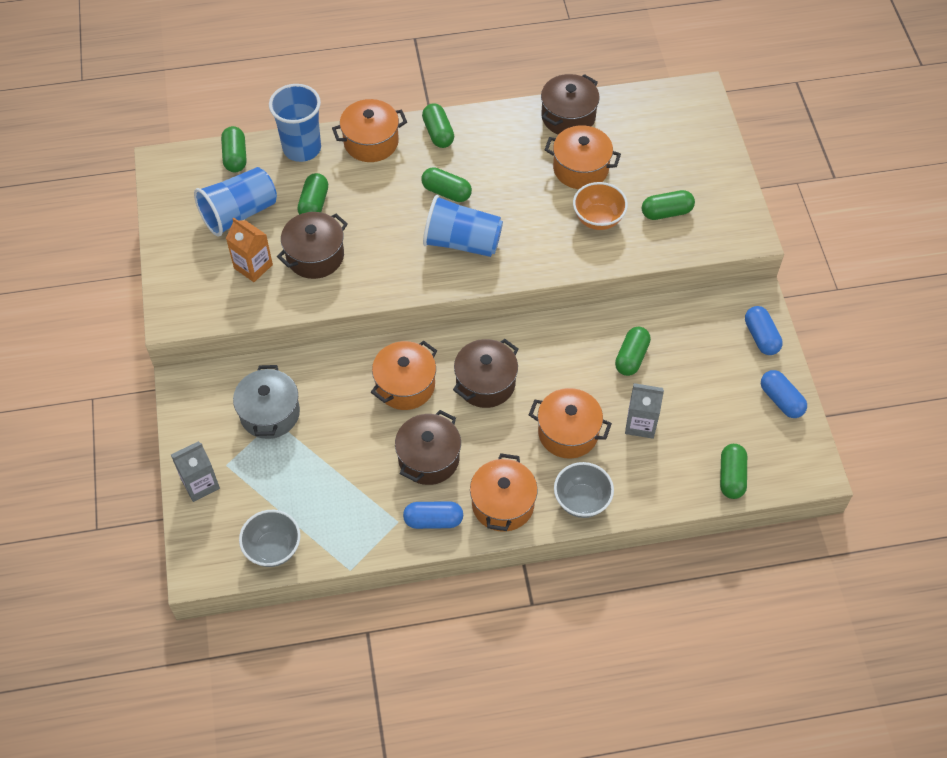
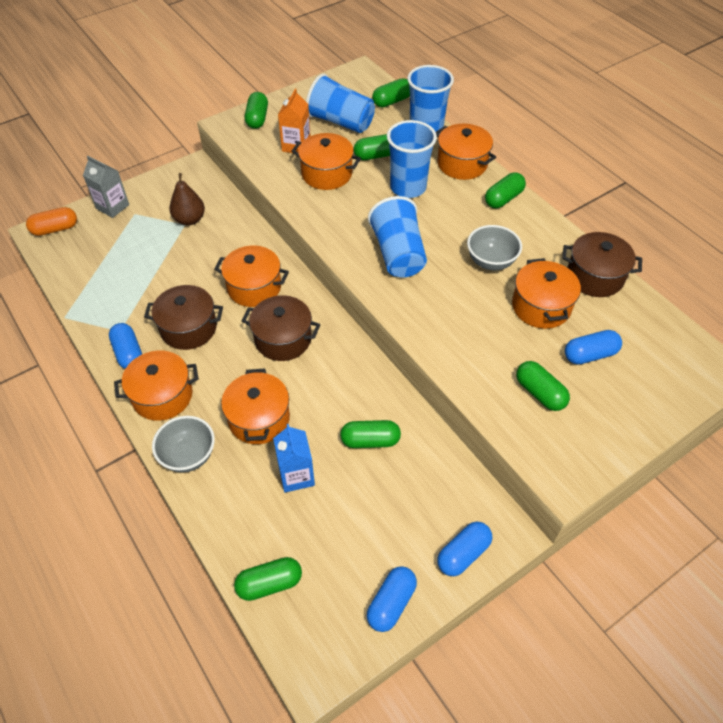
camera: 65 degrees right, 5 degrees down
grey pot [233,365,300,439] -> brown pear [169,173,205,225]
grey bowl [239,510,301,567] -> grey bowl moved to [467,225,522,270]
brown pot [277,212,348,279] -> orange pot [291,133,361,190]
green capsule [421,167,472,202] -> green capsule moved to [245,92,268,129]
orange bowl [573,182,628,230] -> none
grey carton [625,383,664,439] -> blue carton [273,424,315,493]
none -> orange capsule [26,207,77,236]
none -> blue cup [387,120,437,198]
none -> blue capsule [565,330,622,364]

